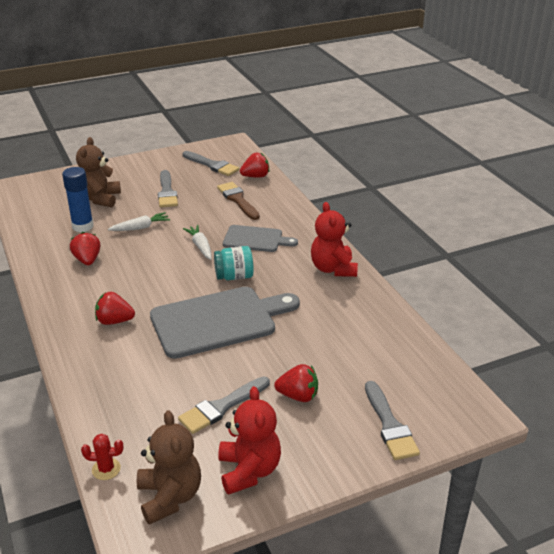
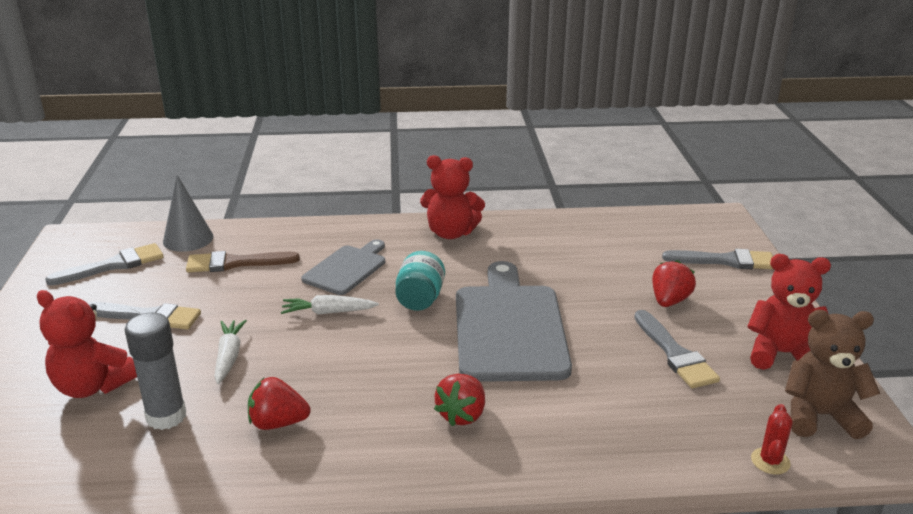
camera: 70 degrees left, 5 degrees down
blue glue stick [62,167,94,232] -> grey glue stick [125,313,186,430]
brown teddy bear [76,137,121,207] -> red teddy bear [37,290,137,398]
red strawberry [240,153,269,178] -> grey cone [163,175,214,252]

